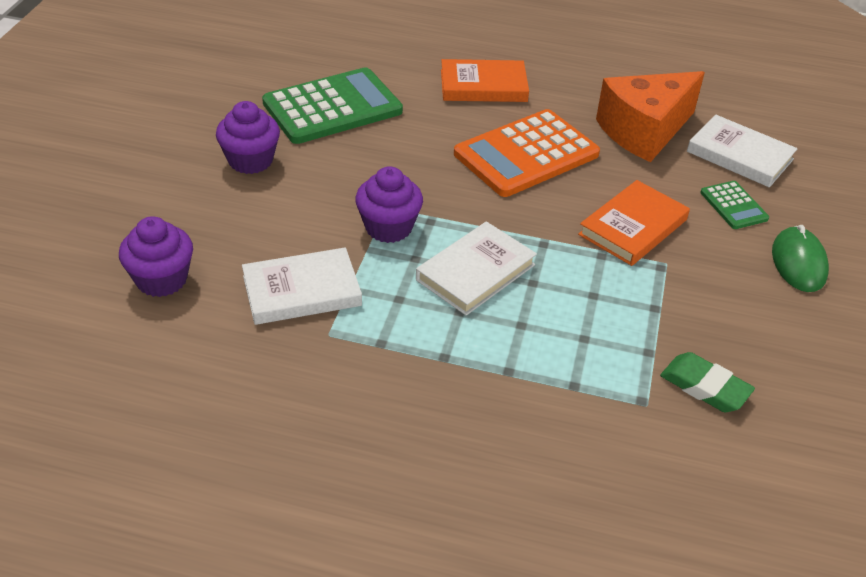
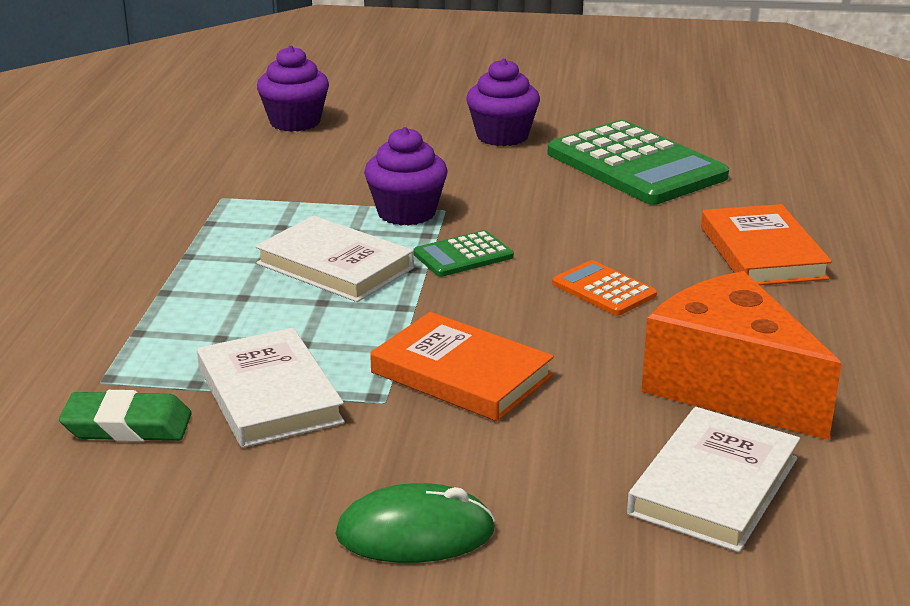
camera: 85 degrees right, 15 degrees down
white book [242,247,362,325] -> white book moved to [197,328,345,448]
orange calculator [454,109,600,197] -> orange calculator [552,260,657,316], size x0.47
green eraser [660,352,755,412] -> green eraser turned 60 degrees clockwise [59,390,192,442]
green calculator [700,181,769,229] -> green calculator moved to [413,230,514,277]

